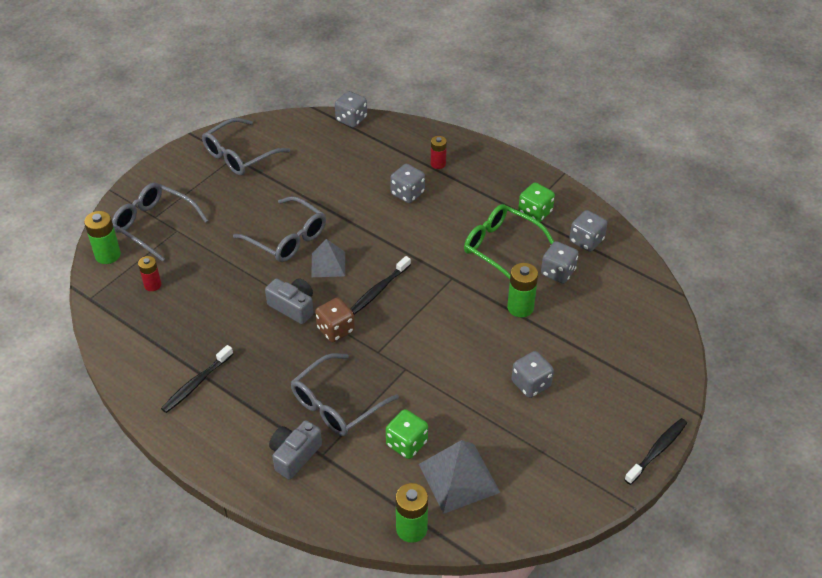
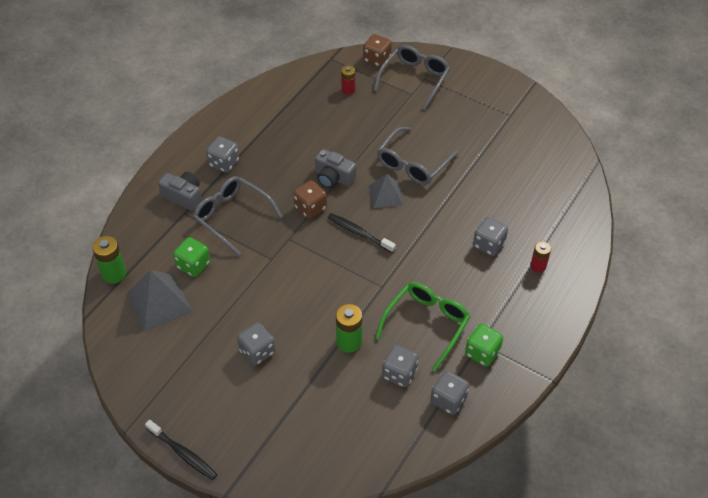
camera: 85 degrees right, 5 degrees up
green battery [84,211,121,264] -> brown dice [363,34,392,67]
black toothbrush [161,345,233,413] -> none
grey glasses [202,118,290,175] -> none
grey camera [265,278,314,324] -> grey camera turned 90 degrees clockwise [315,149,356,188]
grey dice [335,91,367,128] -> grey dice moved to [206,136,239,173]

